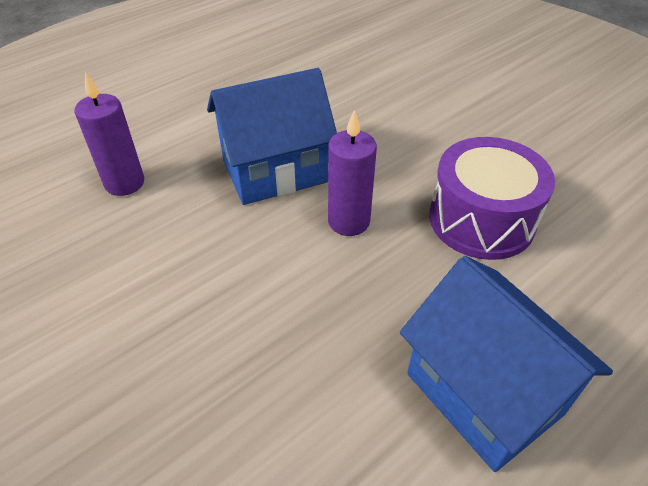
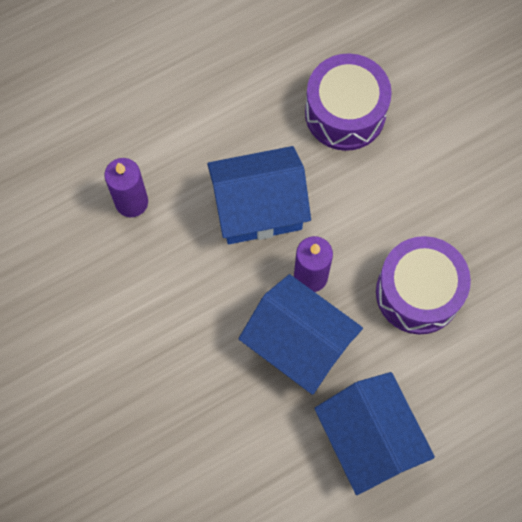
camera: 10 degrees right, 25 degrees up
none -> blue house [239,274,363,395]
none -> purple drum [305,53,392,151]

